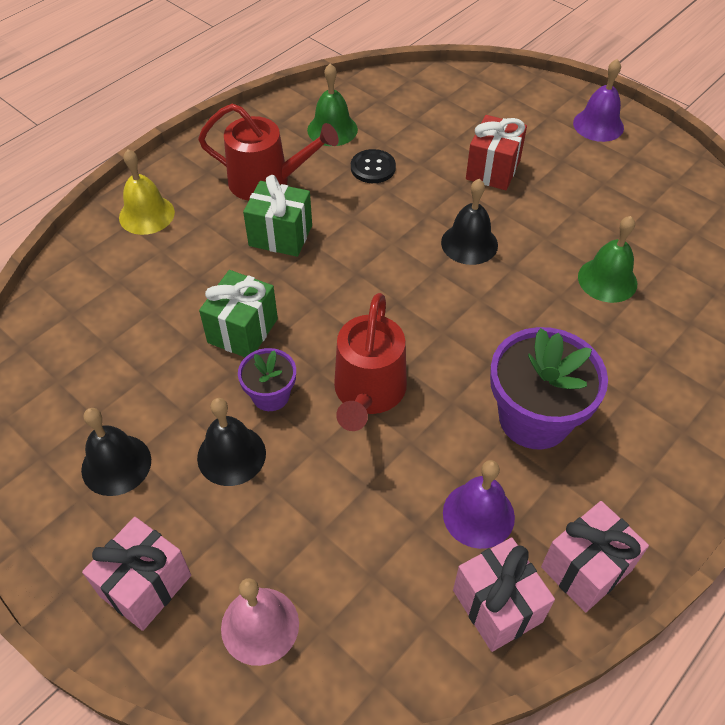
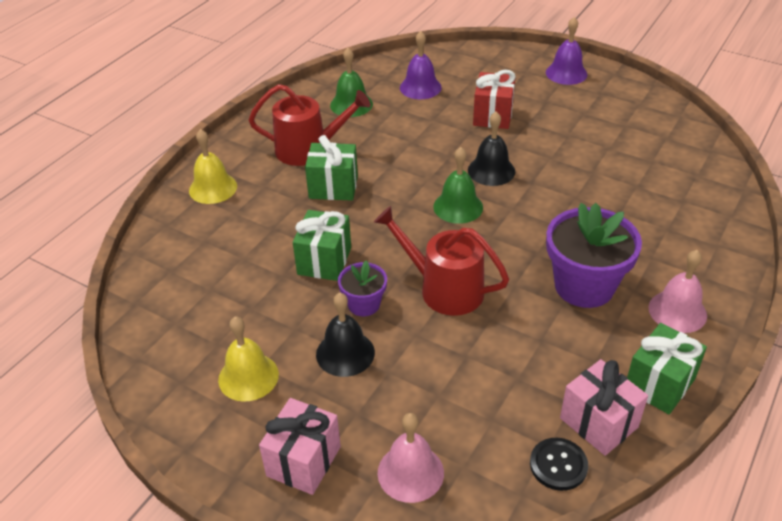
camera: 10 degrees left, 10 degrees down
black bell [81,408,151,496] -> yellow bell [218,316,279,402]
red watering can [334,293,407,431] -> red watering can turned 120 degrees clockwise [374,206,509,316]
black button [351,149,396,183] -> black button moved to [530,438,588,491]
purple bell [443,460,515,549] -> purple bell moved to [400,31,442,99]
pink gift [541,501,649,612] -> green gift [627,323,707,414]
green bell [578,216,637,303] -> green bell moved to [433,147,483,224]
none -> pink bell [649,250,707,333]

